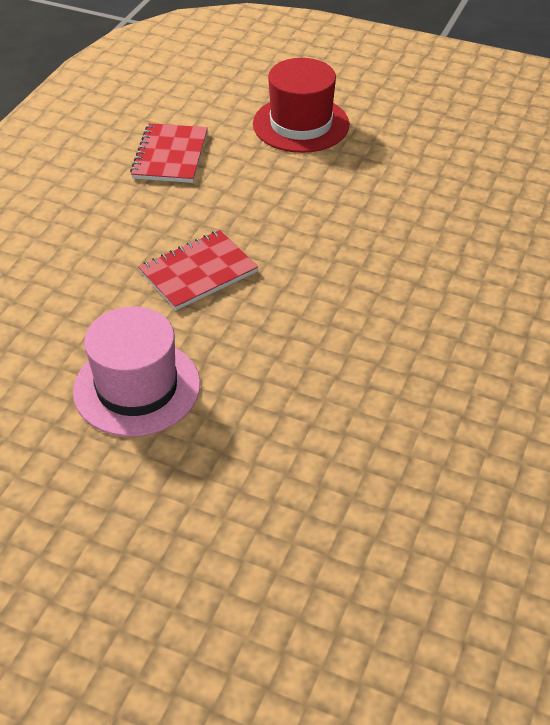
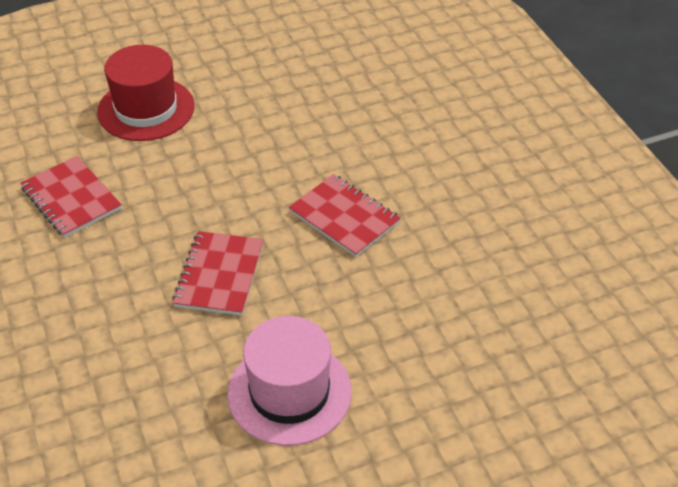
camera: 45 degrees left, 0 degrees up
none -> red notebook [289,174,401,257]

